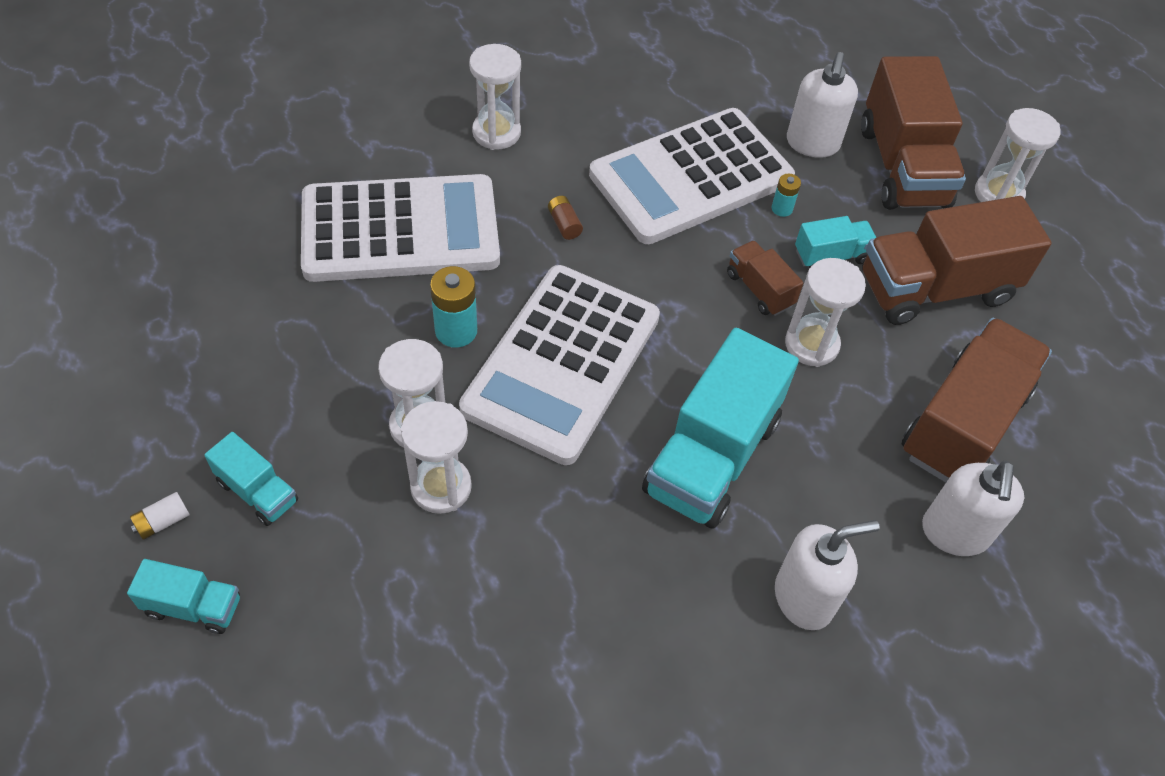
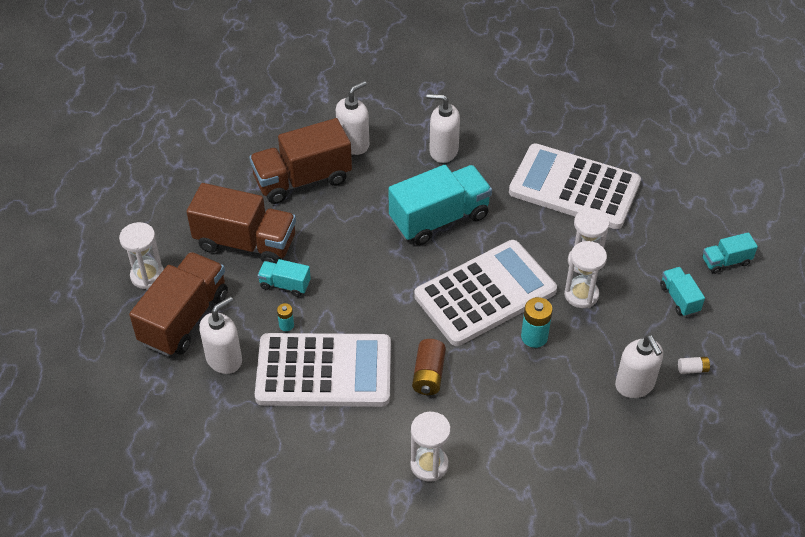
camera: 145 degrees left, 5 degrees down
turquoise truck [127,559,240,634] -> turquoise truck turned 60 degrees counterclockwise [703,232,758,274]
white battery [130,492,190,540] -> white battery moved to [678,357,711,374]
white calculator [301,174,500,282] -> white calculator moved to [509,143,641,229]
brown battery [548,196,583,240] -> brown battery [412,339,446,395], size x1.77
brown truck [727,240,804,316] -> none
white hourglass [785,258,866,367] -> none
none -> white soap dispenser [615,335,663,398]

